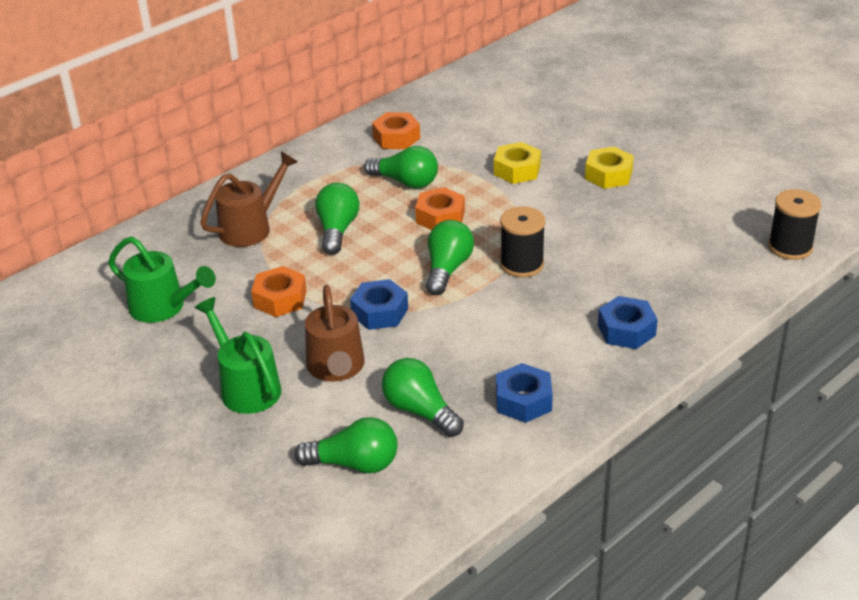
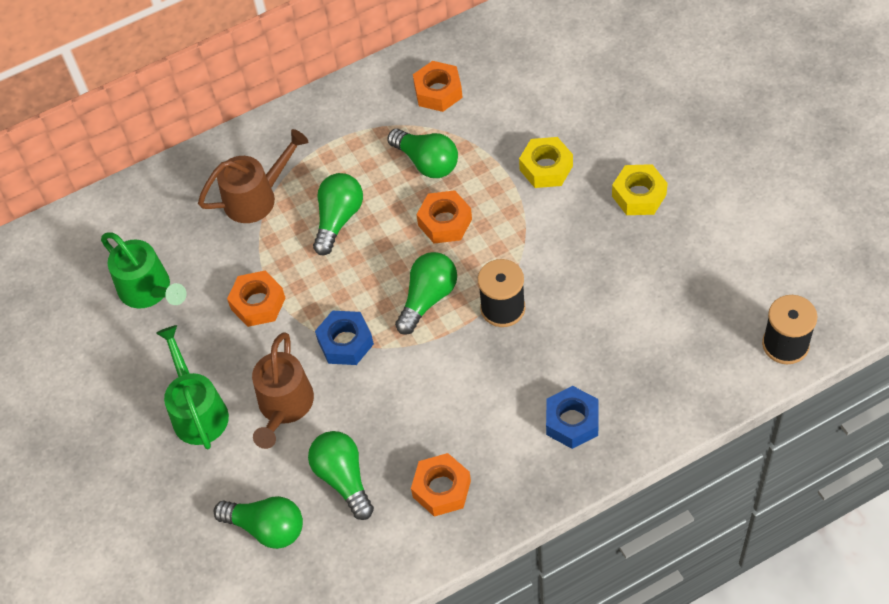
camera: 20 degrees right, 20 degrees up
blue nut [496,363,553,423] -> orange nut [411,453,471,517]

